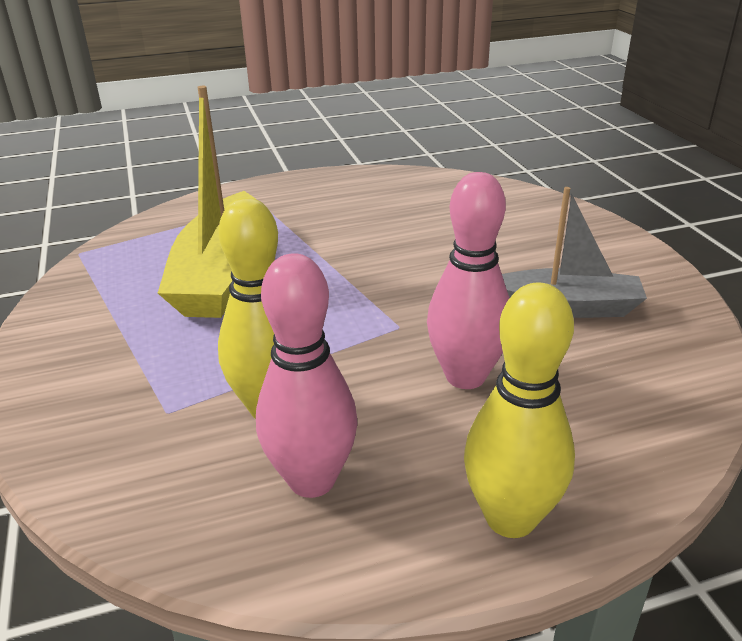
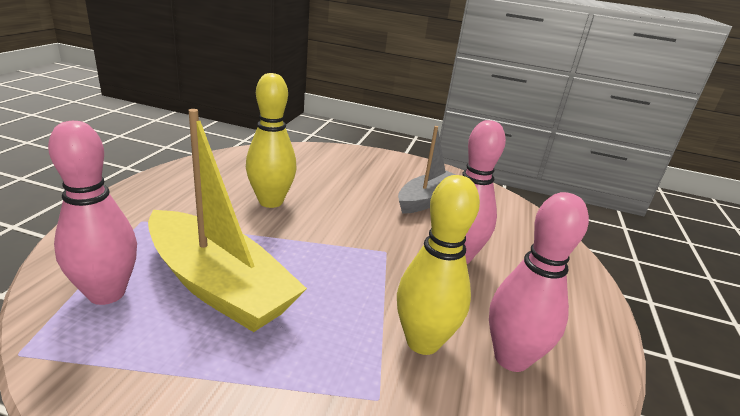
camera: 60 degrees left, 5 degrees down
yellow bowling pin [464,282,575,538] -> yellow bowling pin moved to [246,73,296,208]
none -> pink bowling pin [48,121,137,305]

